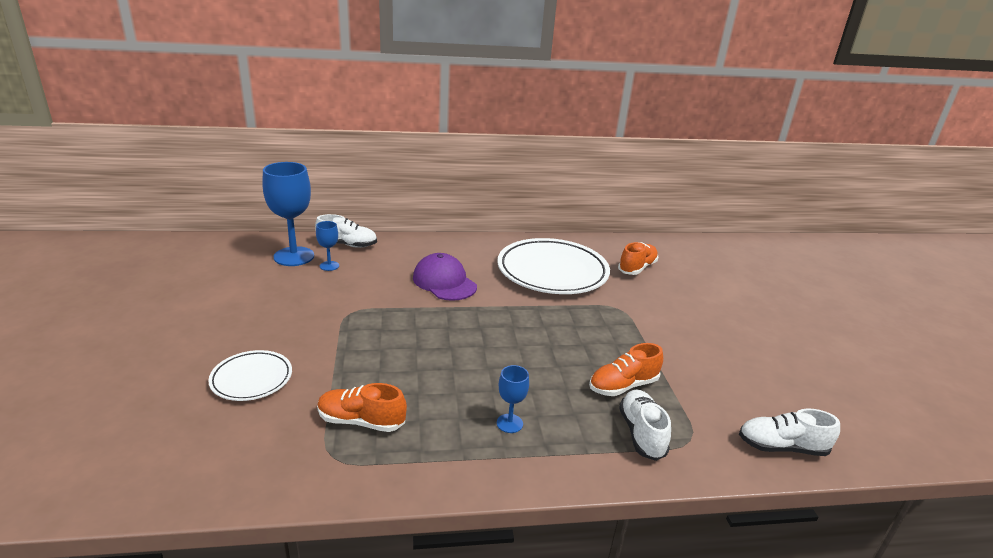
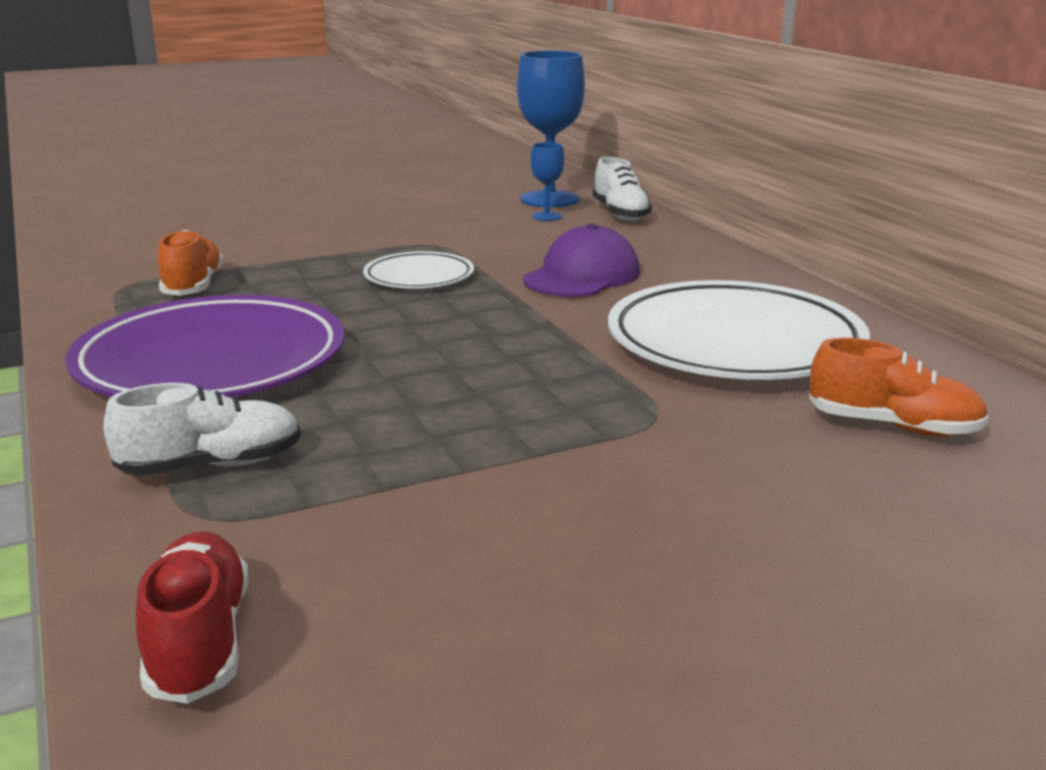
camera: 75 degrees right, 5 degrees down
white plate [208,350,292,401] -> white plate moved to [363,251,474,288]
blue goblet [497,365,529,433] -> purple plate [65,295,344,397]
orange shoe [589,343,663,396] -> none
white shoe [739,408,840,456] -> red shoe [136,532,249,704]

